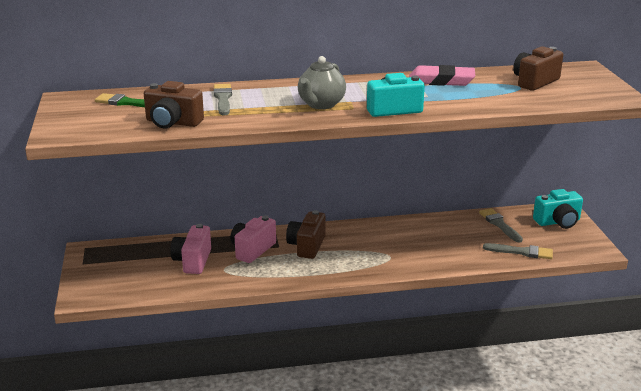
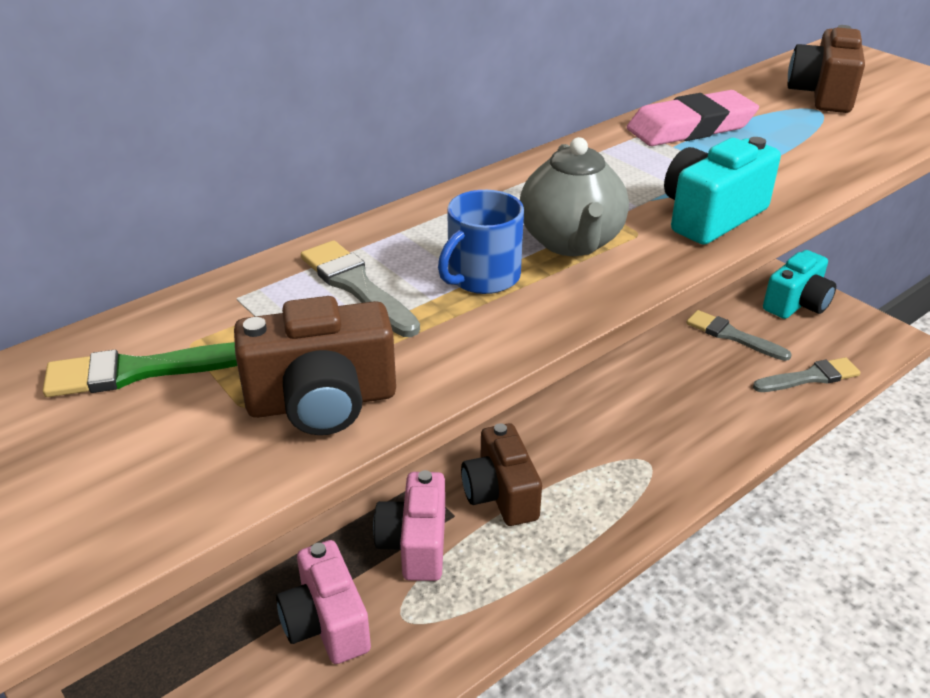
camera: 30 degrees left, 10 degrees up
none -> blue mug [438,190,524,294]

